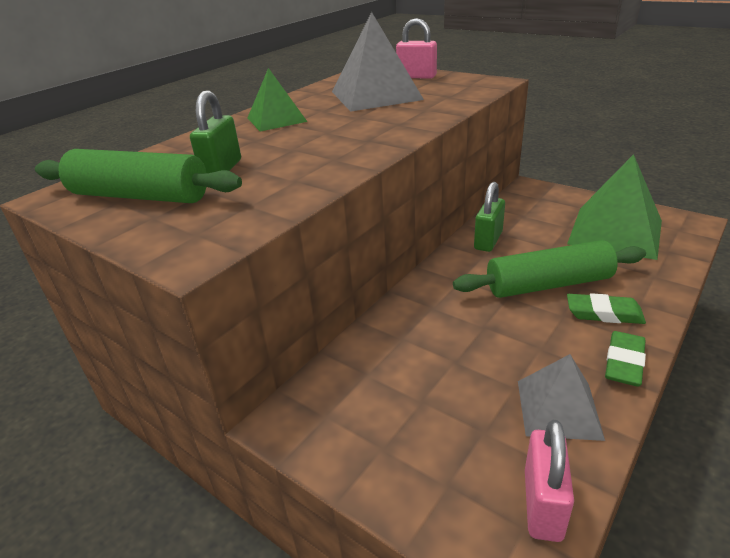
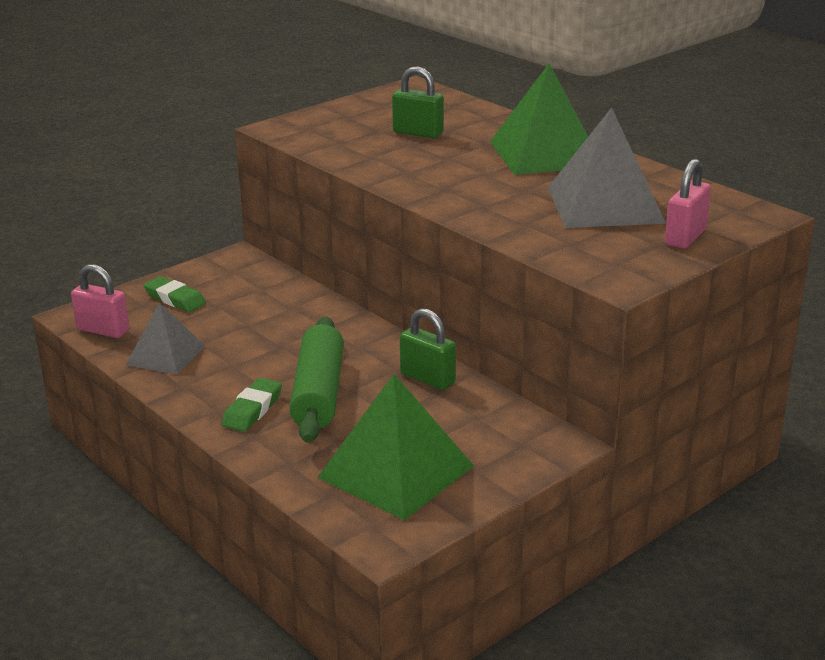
camera: 100 degrees right, 5 degrees down
green rolling pin [35,149,242,203] -> none
green pyramid [248,68,307,132] -> green pyramid [490,63,588,175], size x1.65
green eraser [605,331,646,387] -> green eraser moved to [144,276,206,312]

